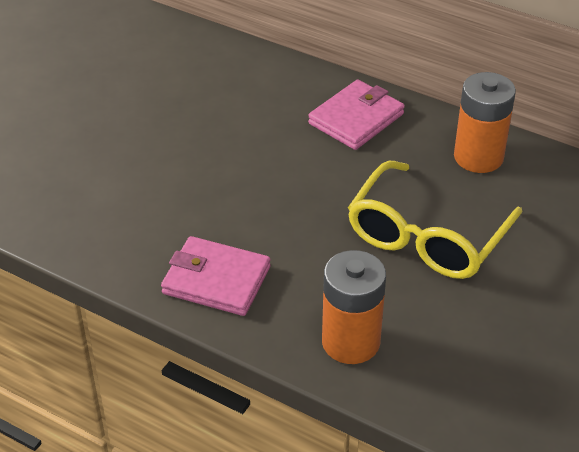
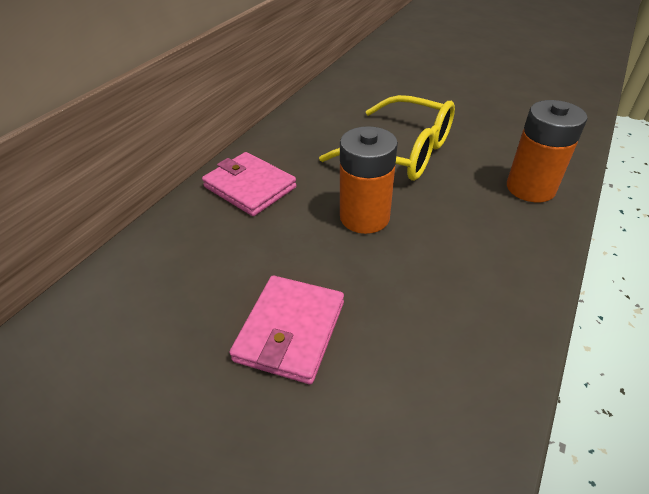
camera: 90 degrees left, 0 degrees up
pink wallet [161,236,271,316] -> pink wallet moved to [229,275,344,384]
orange battery [454,72,516,173] -> orange battery moved to [340,126,398,234]

